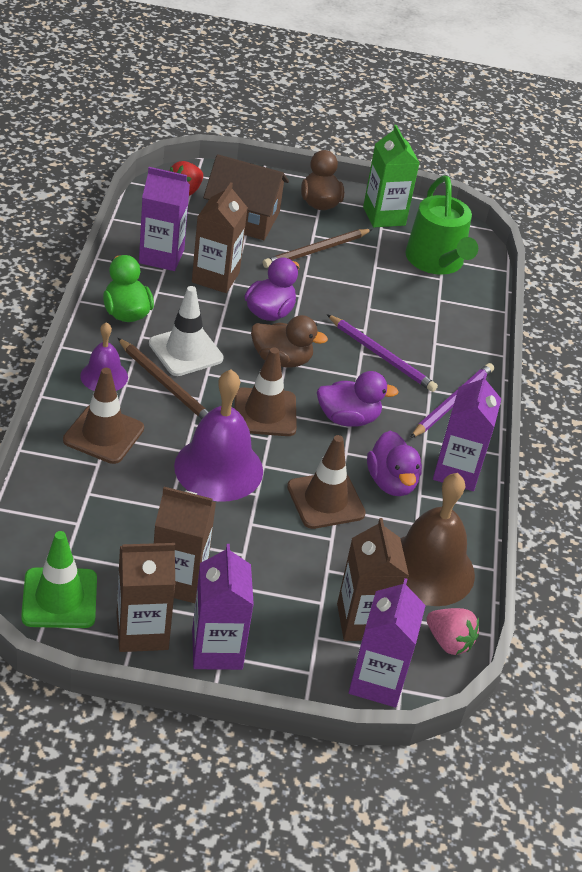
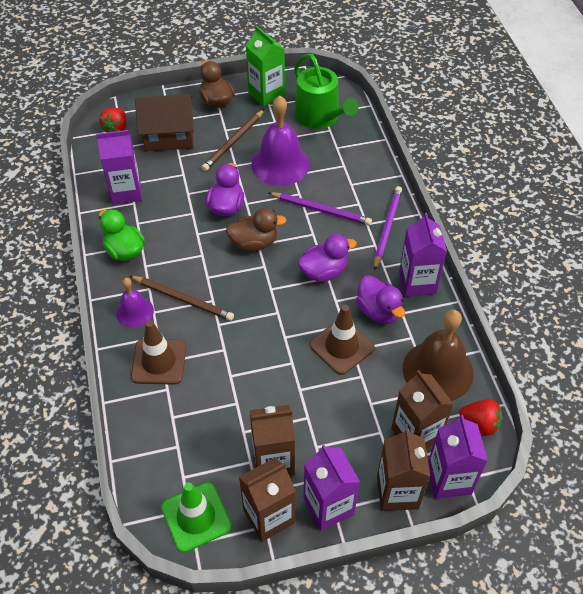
camera: 15 degrees left, 10 degrees up
white traffic cone [149,286,224,376] -> none
purple bell [174,370,263,502] -> purple bell moved to [251,95,310,186]
brown carton [192,182,248,293] -> brown carton moved to [377,428,430,511]
brown traffic cone [234,347,297,436] -> none
pink strawberry [426,608,479,655] -> red strawberry [459,399,502,436]

